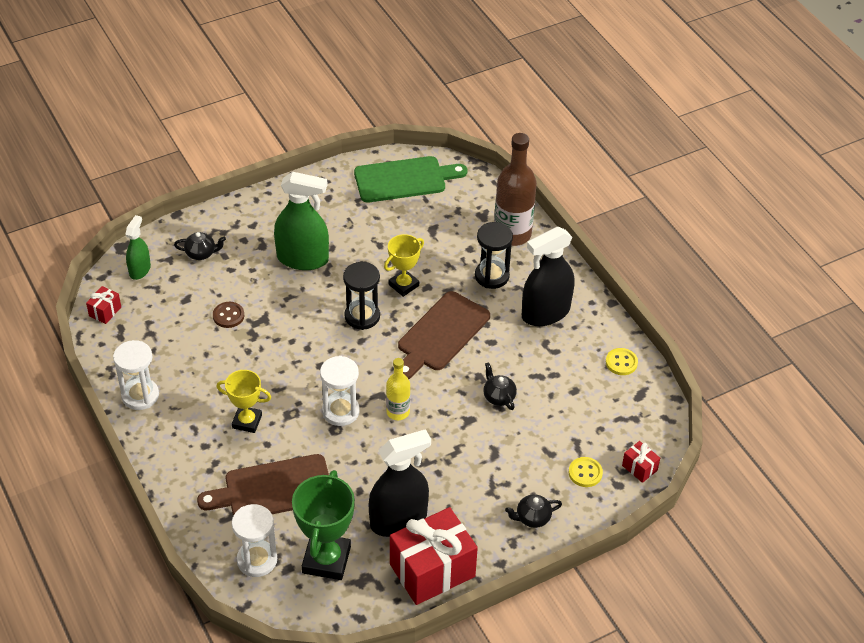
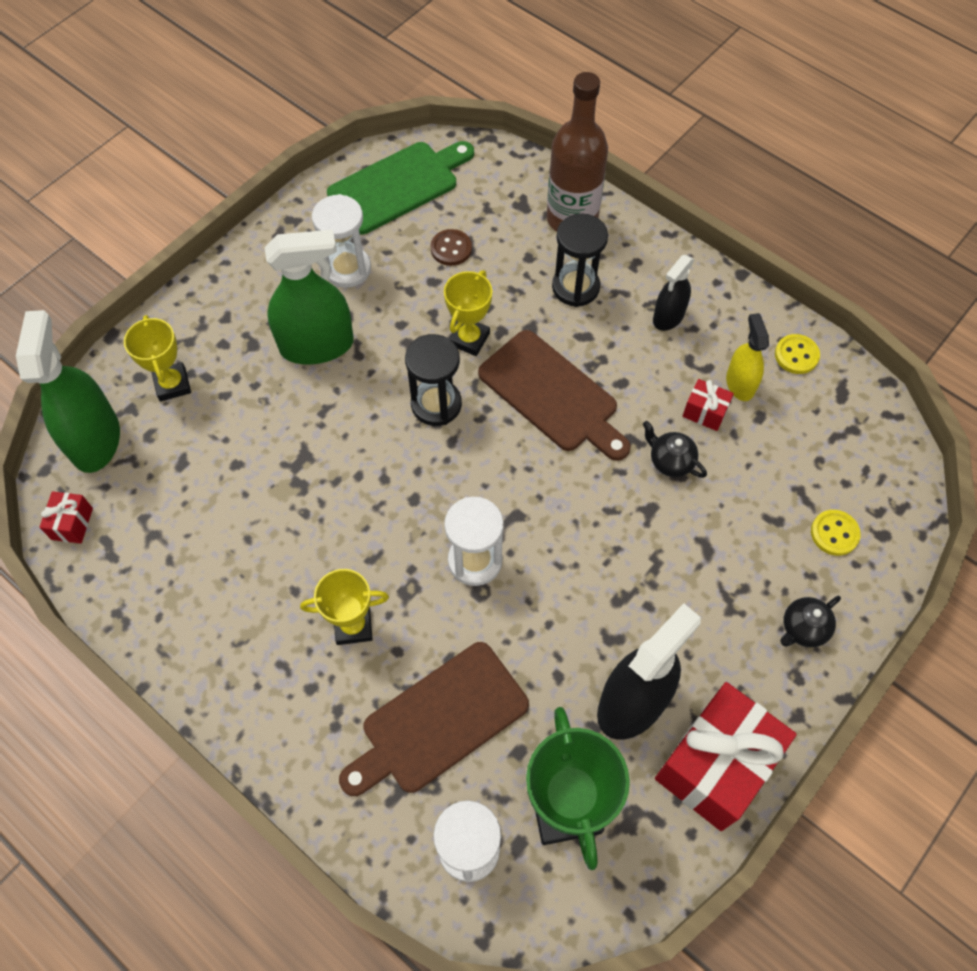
camera: 20 degrees left, 15 degrees up
white hourglass [113,340,159,410] -> white hourglass moved to [312,194,371,288]
green spray bottle [125,215,151,280] -> green spray bottle [16,310,120,473], size x1.78
black teapot [174,232,226,260] -> yellow trophy [124,315,191,402]
brown button [213,302,244,328] -> brown button moved to [431,229,472,266]
yellow bottle [386,358,410,420] -> none
brown cutting board [398,291,490,379] -> brown cutting board turned 60 degrees counterclockwise [478,330,631,461]
black spray bottle [522,226,574,326] -> black spray bottle [653,255,695,331], size x0.56
red gift [622,441,660,483] -> red gift moved to [682,379,734,431]
none -> yellow spray bottle [726,313,769,401]

